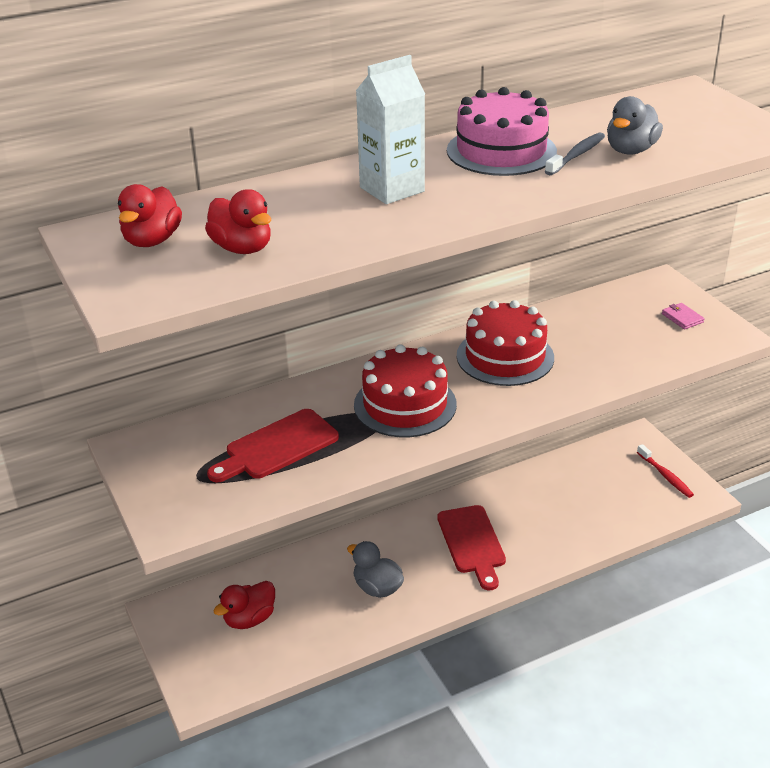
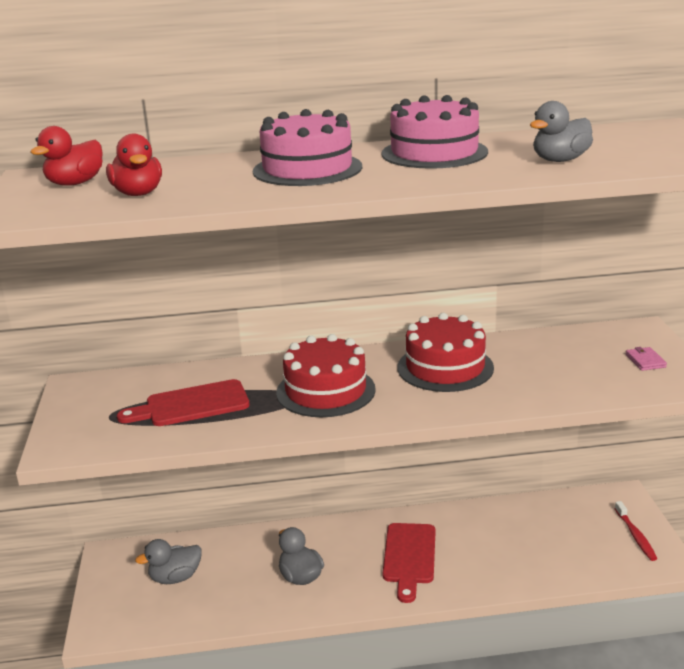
camera: 20 degrees right, 10 degrees down
red duck [214,581,275,629] -> grey duck [135,539,202,584]
white carton [356,55,425,204] -> pink cake [253,109,362,186]
grey toothbrush [545,132,605,175] -> none

